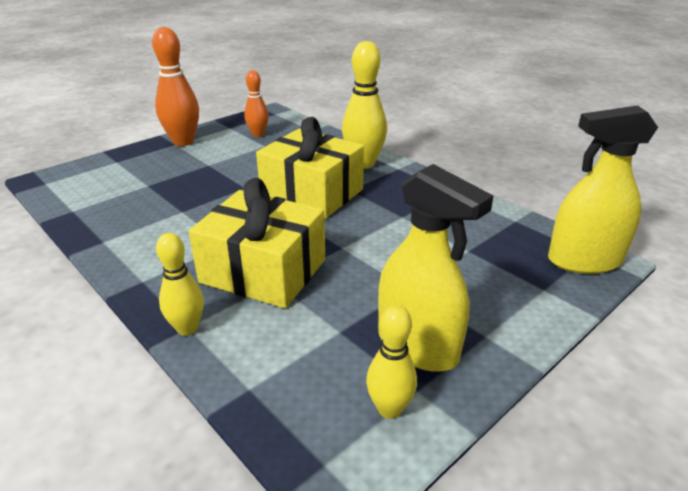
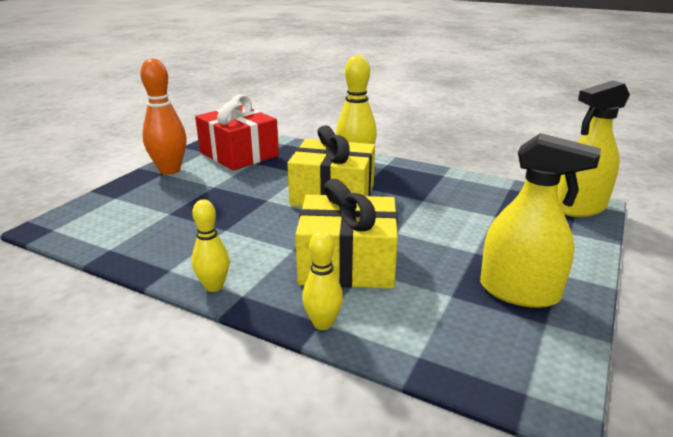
camera: 20 degrees left, 5 degrees down
orange bowling pin [244,70,269,137] -> red gift [195,94,279,170]
yellow bowling pin [366,305,417,419] -> yellow bowling pin moved to [192,199,230,292]

